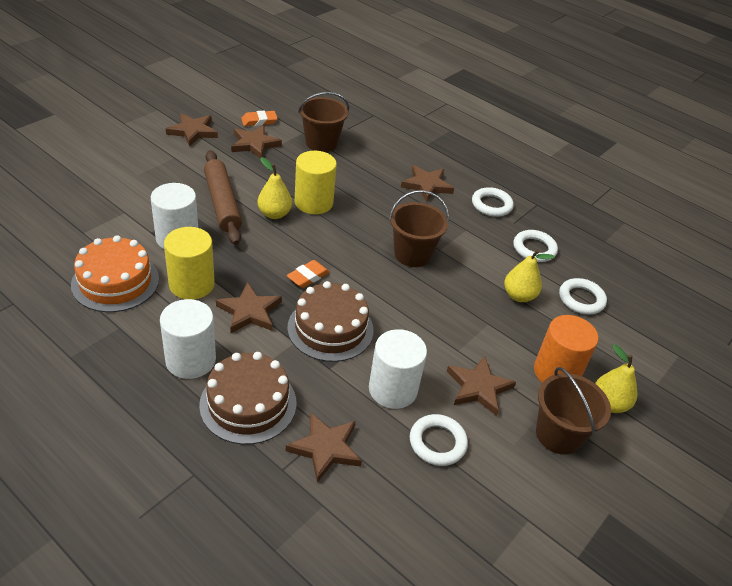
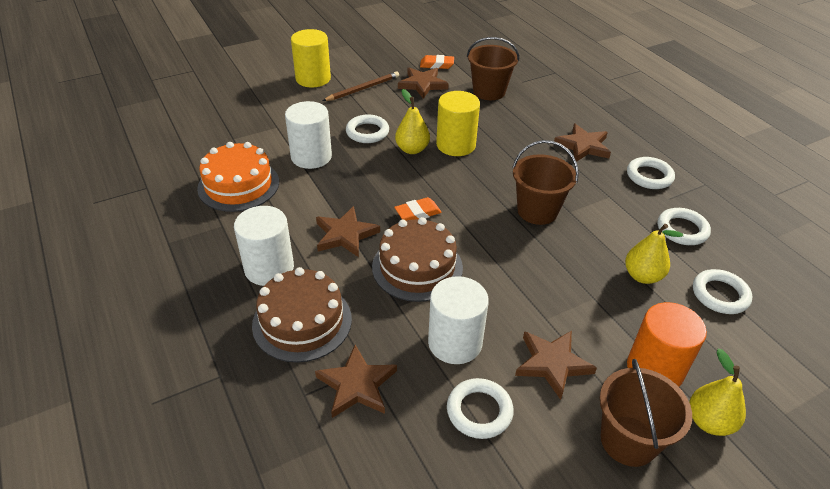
camera: 25 degrees right, 0 degrees up
yellow cylinder [164,227,215,300] -> yellow cylinder moved to [291,29,331,87]
brown star [166,113,218,147] -> none
brown rolling pin [204,150,242,245] -> white ring [346,114,389,143]
none -> brown pencil [323,71,399,101]

